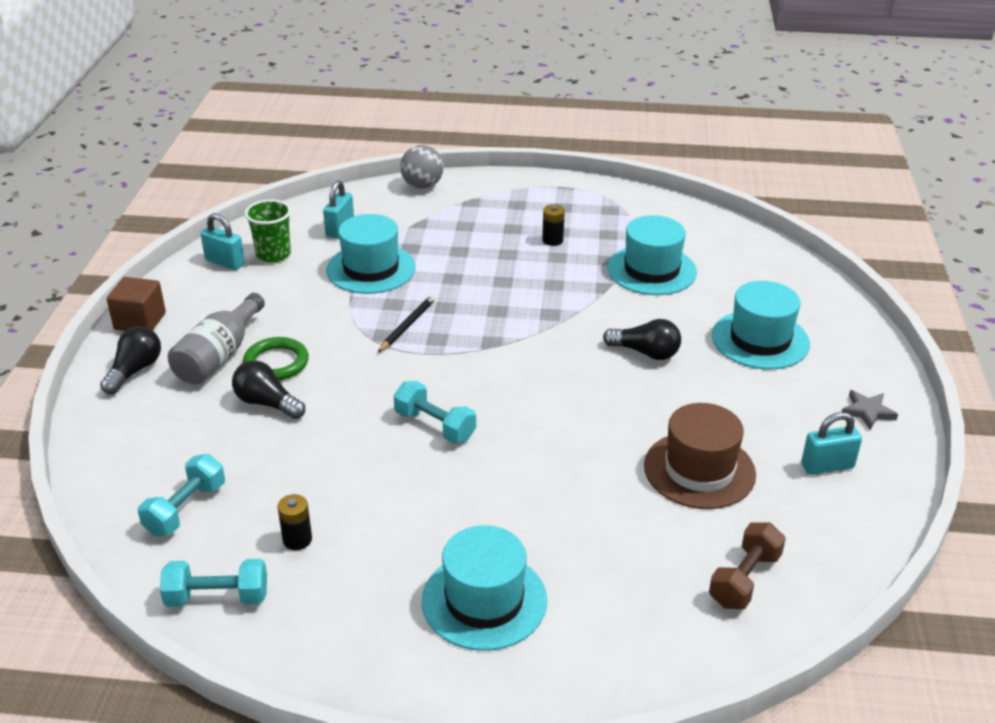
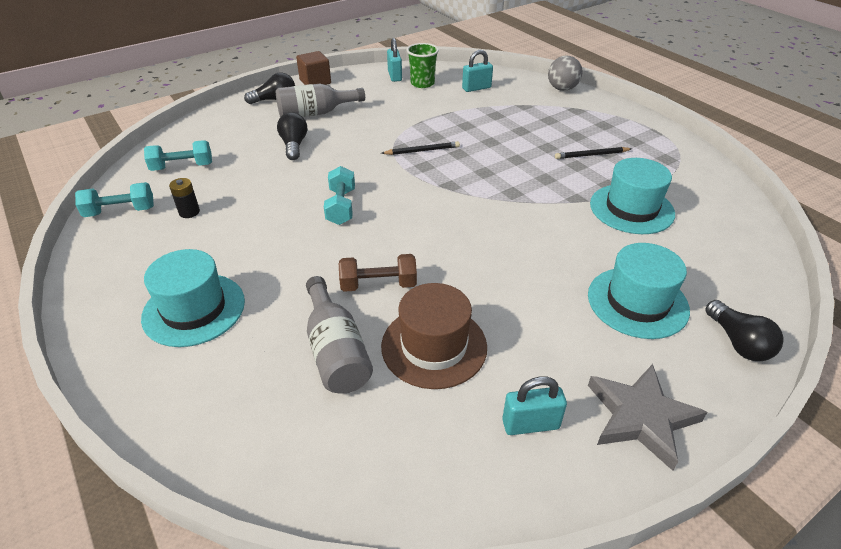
camera: 50 degrees right, 5 degrees up
turquoise dumbbell [160,559,267,607] -> turquoise dumbbell turned 60 degrees counterclockwise [75,182,154,217]
green ring [243,337,309,381] -> none
turquoise hat [326,214,416,294] -> none
black battery [542,204,565,246] -> black pencil [555,147,632,159]
black light bulb [603,319,681,360] -> black light bulb moved to [705,300,784,361]
brown dumbbell [709,522,786,609] -> brown dumbbell moved to [339,254,417,292]
turquoise padlock [801,412,862,475] -> turquoise padlock turned 45 degrees counterclockwise [502,376,567,435]
grey star [842,390,898,430] -> grey star [588,364,707,471], size x1.86
none -> grey bottle [306,276,373,394]

